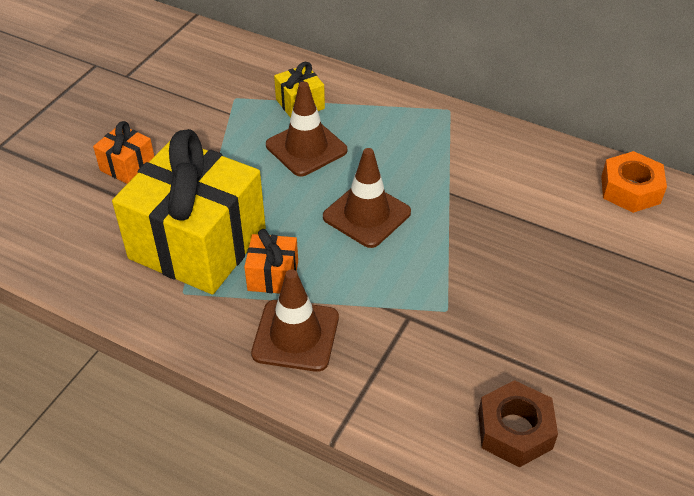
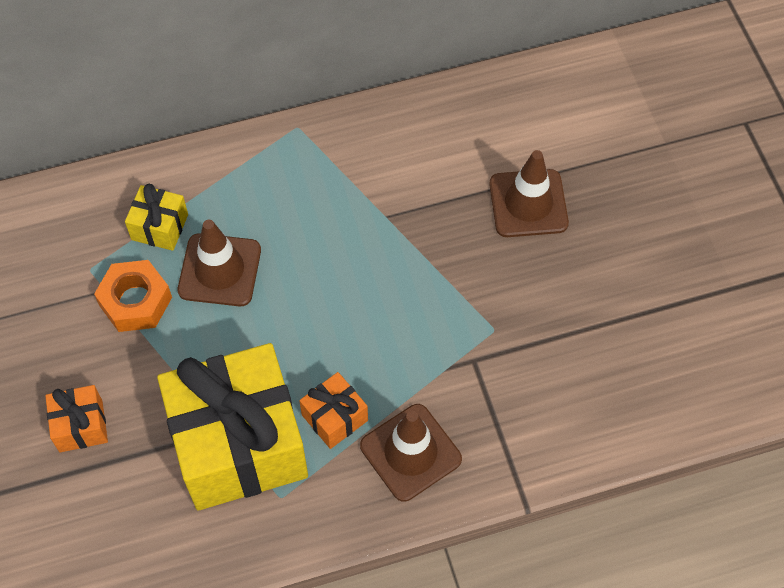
camera: 45 degrees left, 15 degrees up
brown traffic cone [323,148,411,248] -> brown traffic cone moved to [489,150,569,237]
brown nut [478,380,558,467] -> none
orange nut [601,151,667,213] -> orange nut moved to [94,260,172,332]

